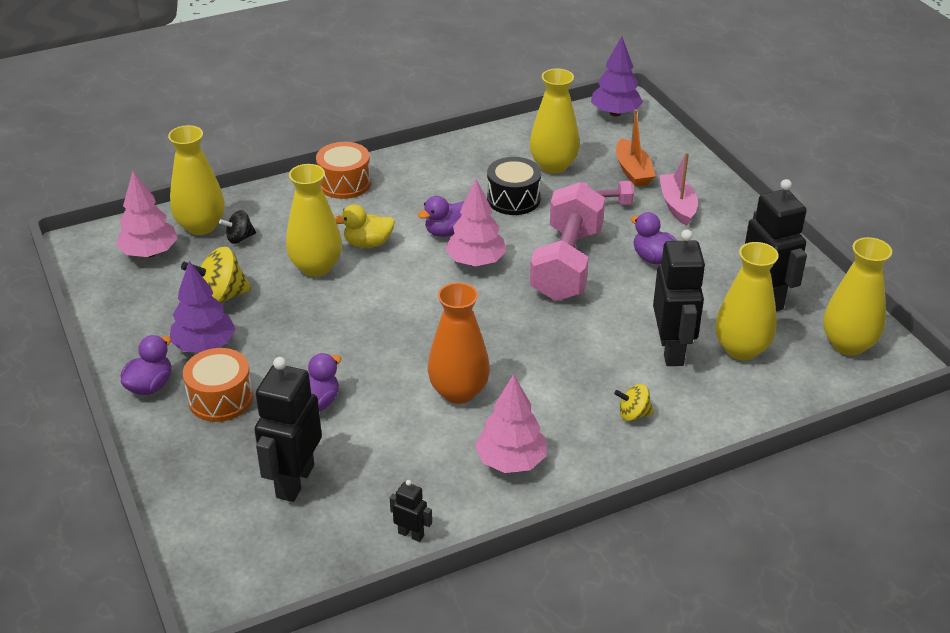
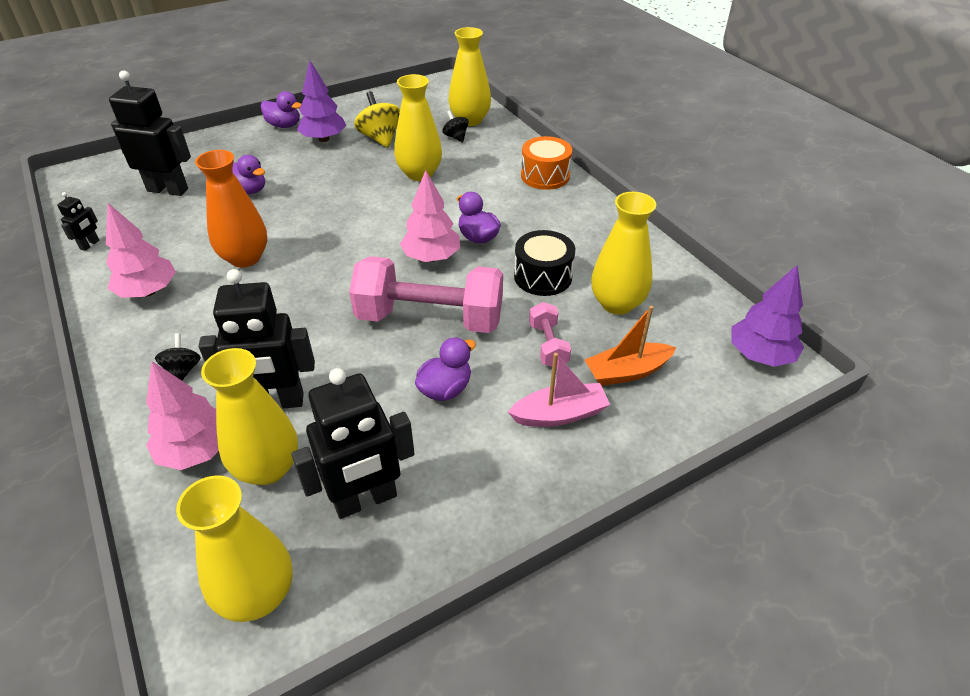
camera: 85 degrees right, 5 degrees up
pink tree [116,171,178,257] -> pink tree moved to [146,361,219,470]
orange drum [183,348,253,422] -> none
yellow duck [334,204,395,248] -> none
yellow spinning top [614,384,654,421] -> black spinning top [155,333,201,380]

